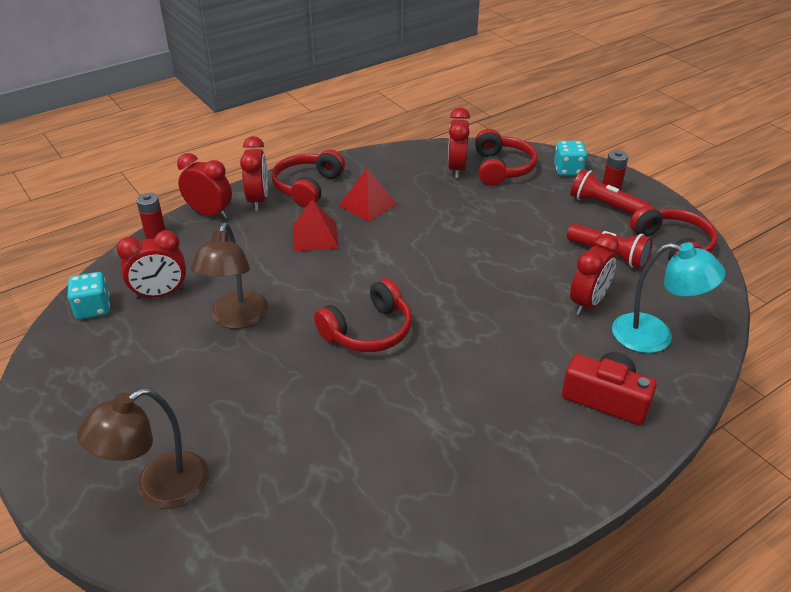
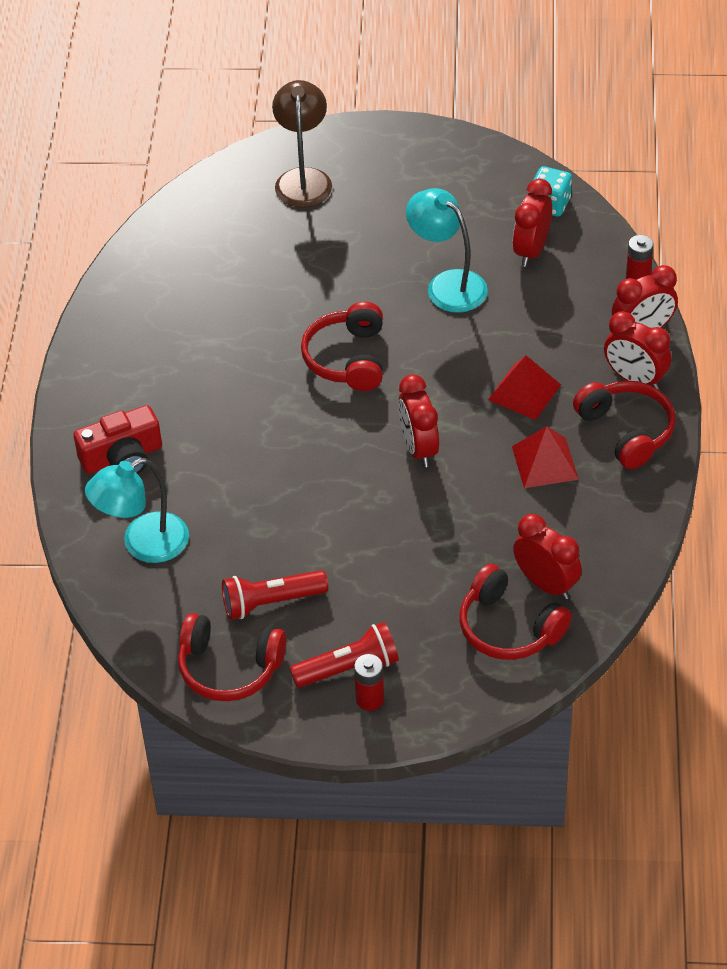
camera: 130 degrees right, 10 degrees up
brown lamp [191,223,269,329] -> turquoise lamp [406,188,488,313]
turquoise dice [554,141,587,176] -> none
red clock [570,233,619,315] -> red clock moved to [398,374,439,467]

